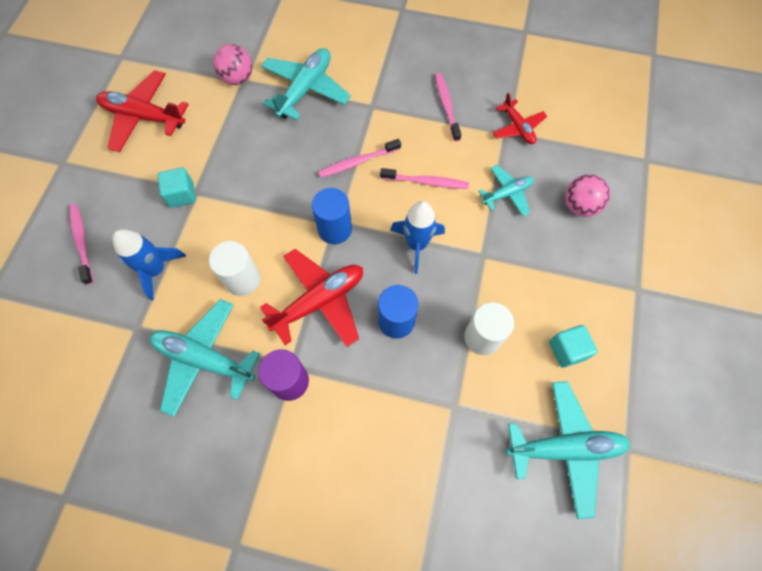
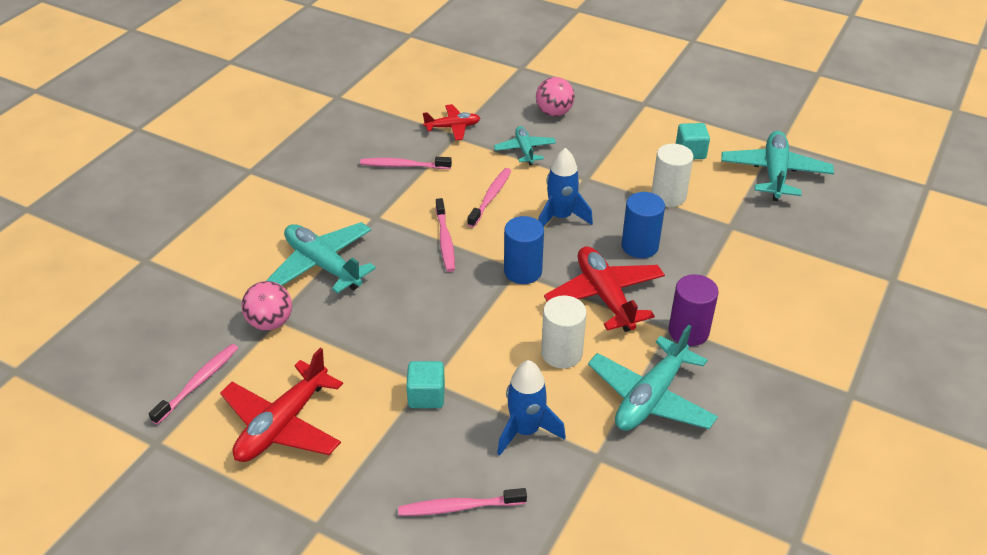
camera: 75 degrees left, 25 degrees down
none -> pink toothbrush [148,344,238,425]

